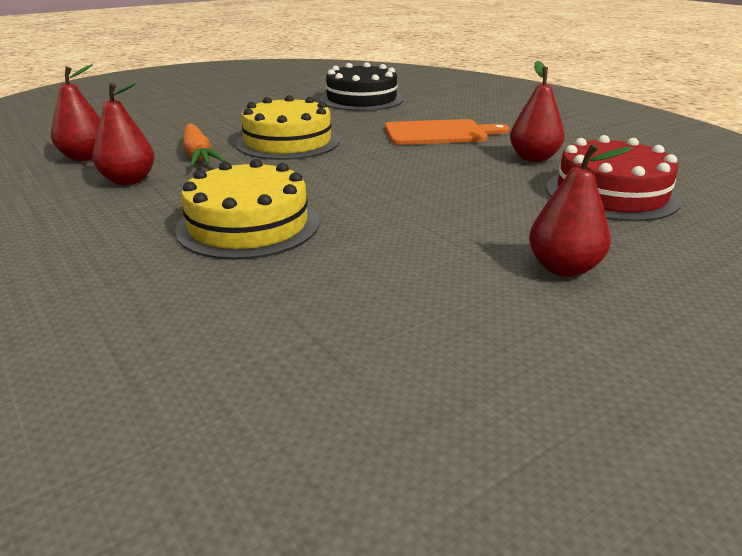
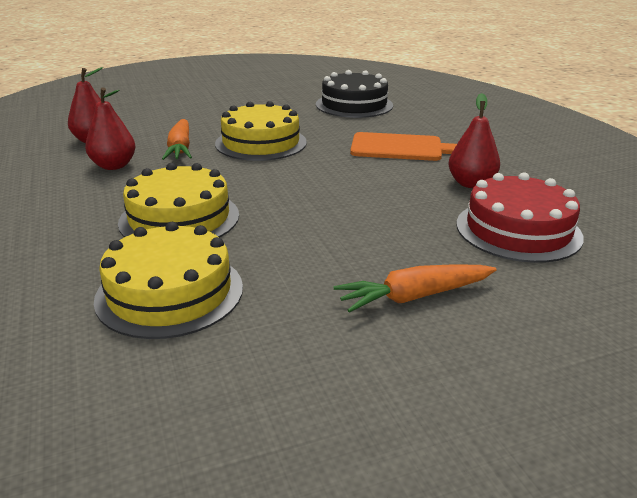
camera: 15 degrees right, 0 degrees up
red pear [529,144,633,277] -> orange carrot [333,264,497,313]
none -> yellow cake [94,222,243,339]

